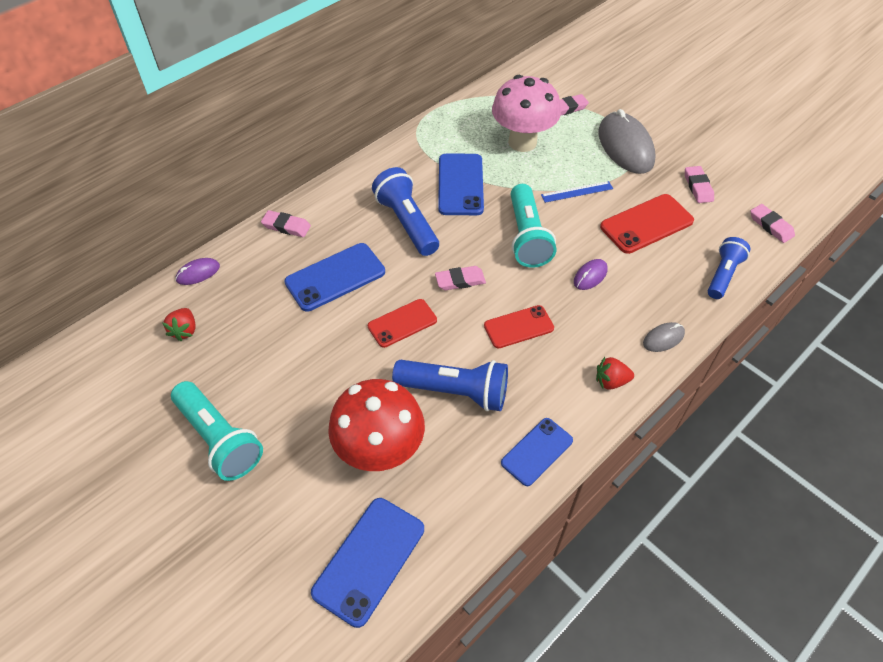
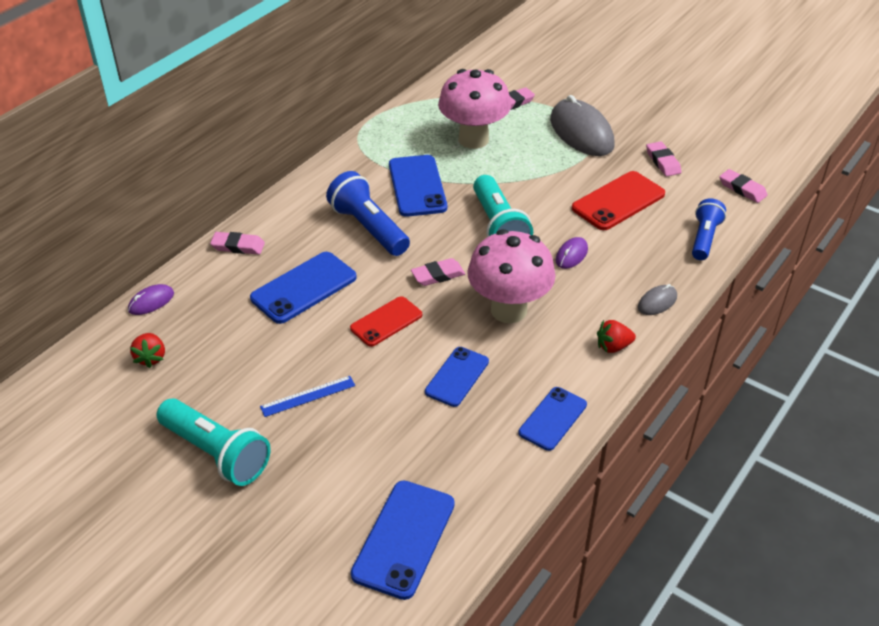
camera: 10 degrees left, 10 degrees down
red mushroom [328,379,425,471] -> none
blue flashlight [392,360,508,411] -> blue phone [425,347,489,407]
red phone [484,305,554,348] -> pink mushroom [467,229,556,323]
blue ruler [541,181,613,203] -> blue ruler moved to [260,376,355,417]

